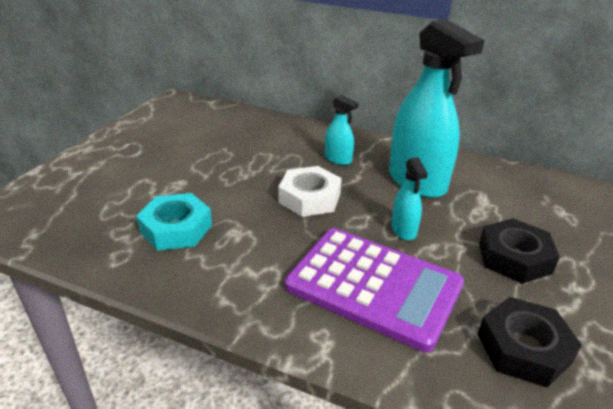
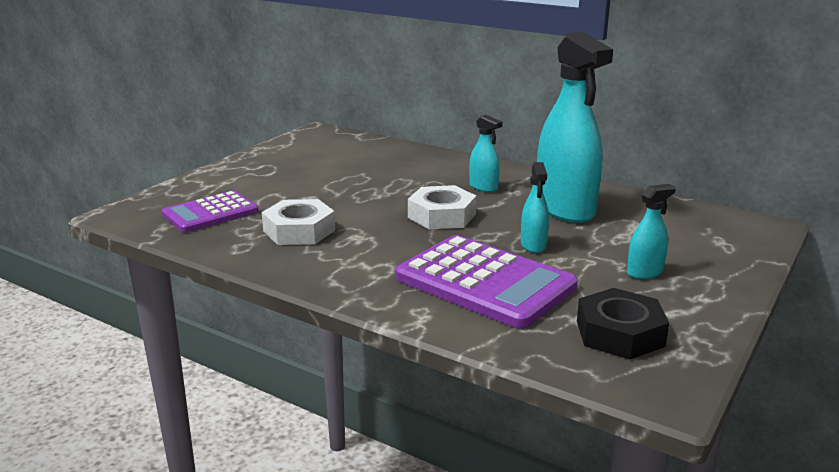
camera: 10 degrees right, 10 degrees down
turquoise nut [136,193,212,251] -> white nut [262,199,335,245]
black nut [479,218,560,284] -> turquoise spray bottle [627,184,676,279]
none -> purple calculator [162,191,259,232]

